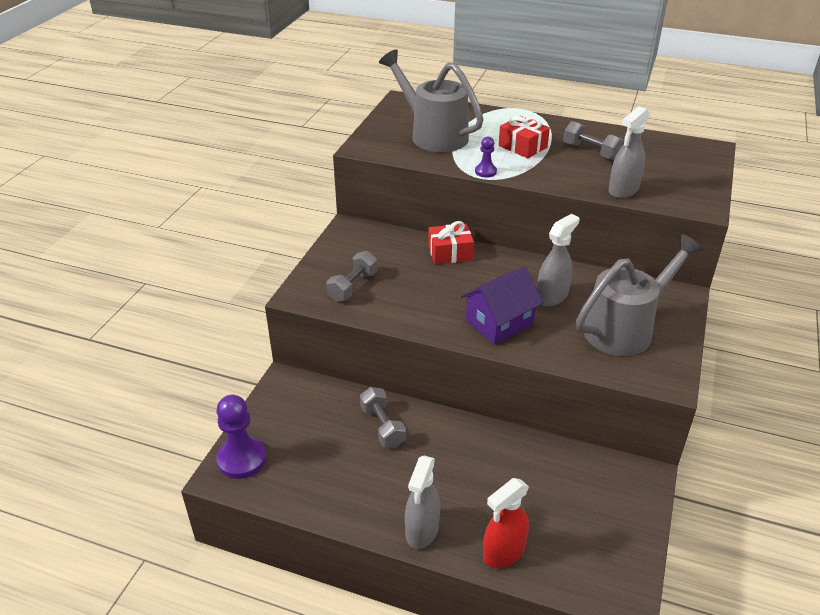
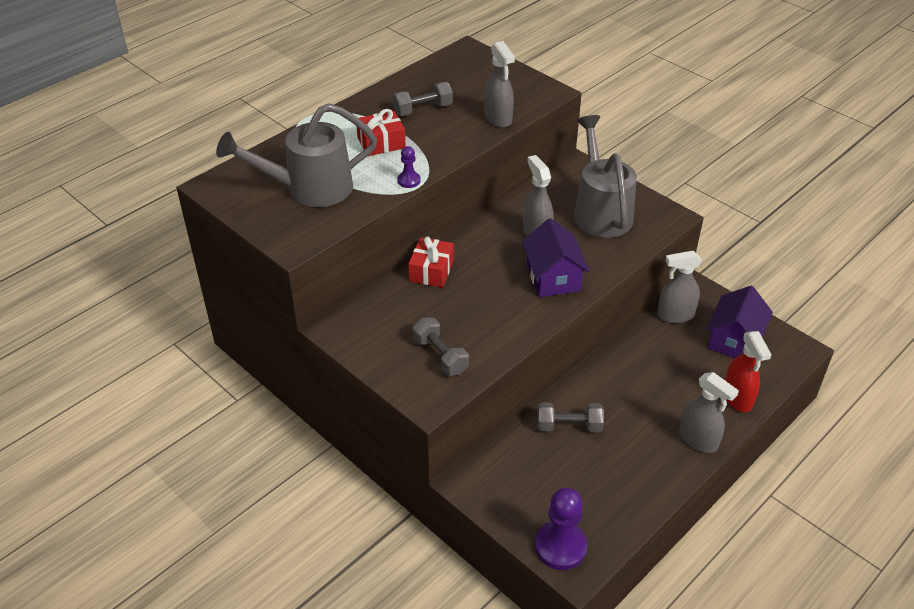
camera: 65 degrees left, 5 degrees up
none -> grey spray bottle [657,251,702,323]
none -> purple house [706,286,773,358]

